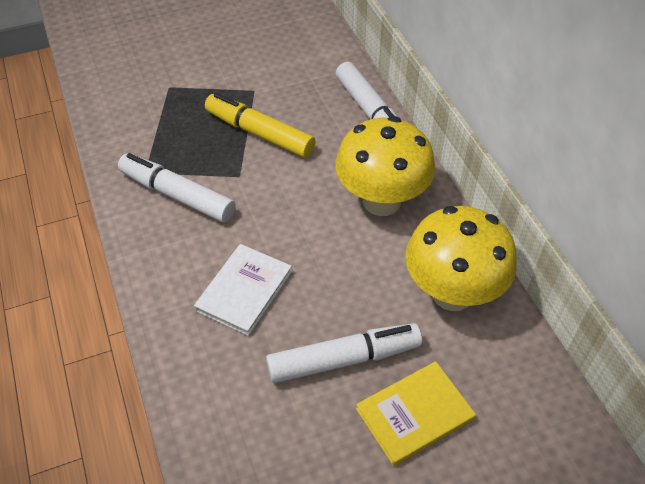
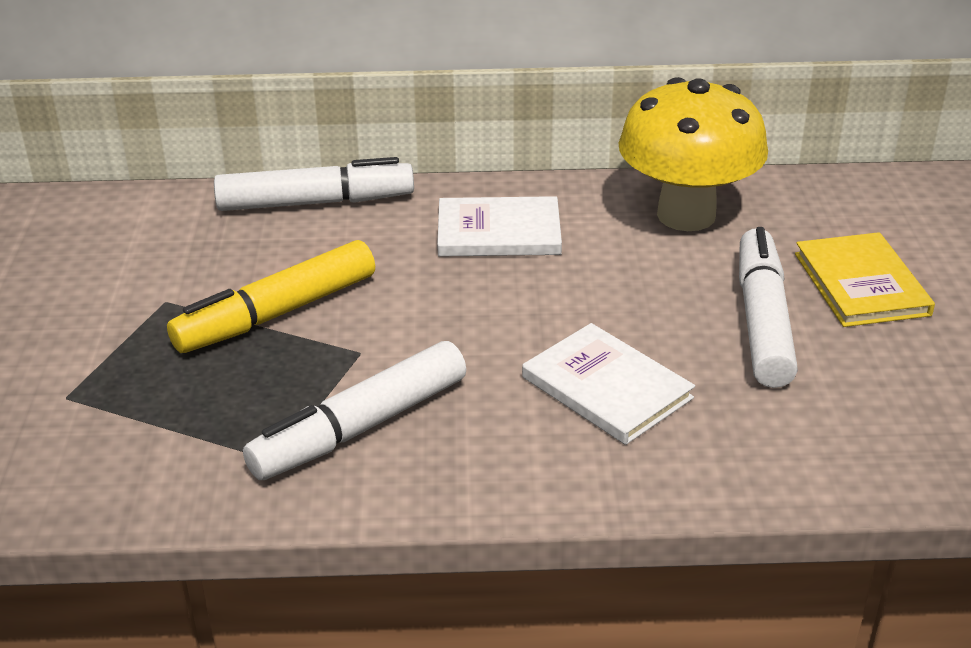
camera: 70 degrees left, 15 degrees down
yellow mushroom [335,116,435,216] -> white book [437,196,562,257]

